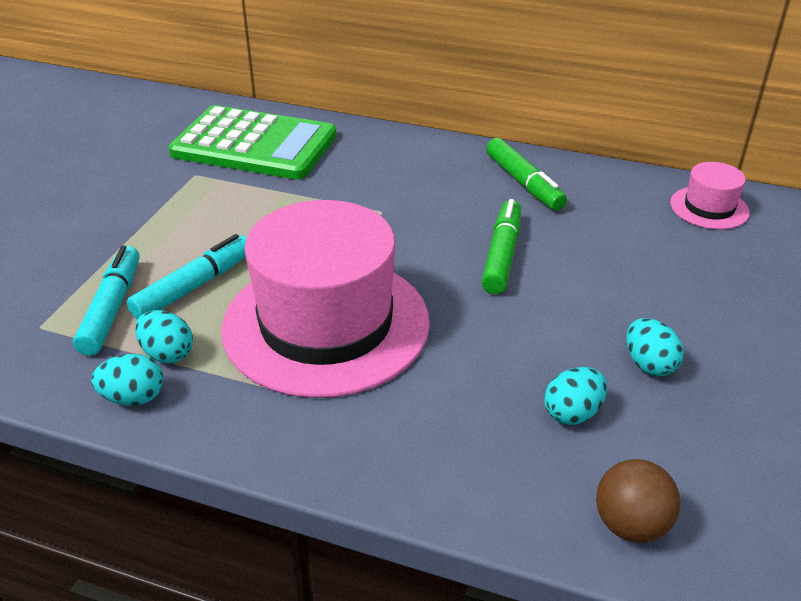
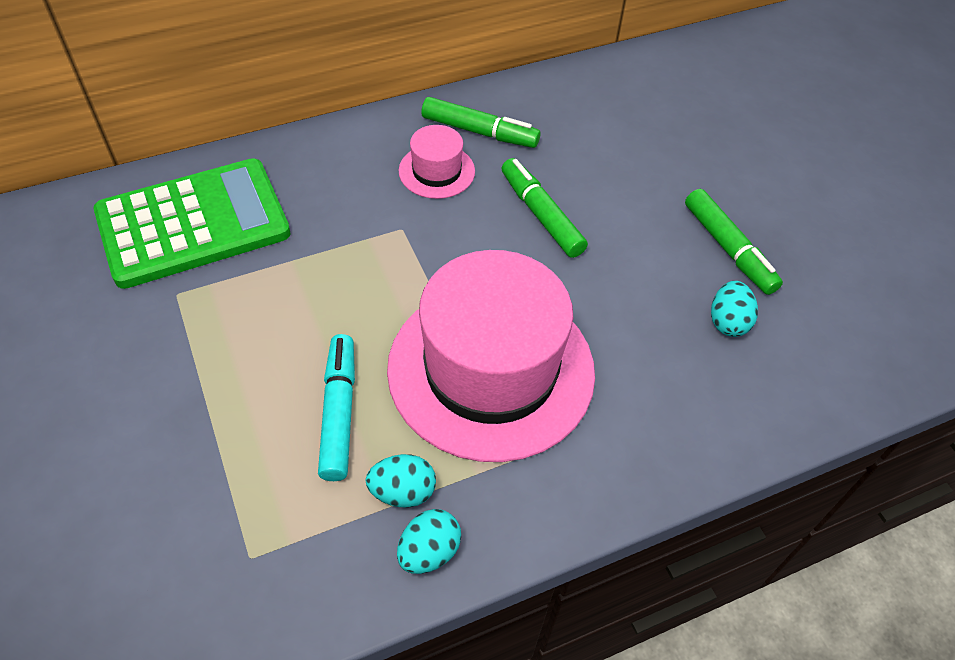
camera: 45 degrees left, 15 degrees up
turquoise marker [73,246,139,356] -> none
brown ball [596,459,680,543] -> none
turquoise egg [626,318,684,376] -> green marker [685,189,783,295]
pink hat [670,162,750,229] -> pink hat moved to [398,125,475,199]

